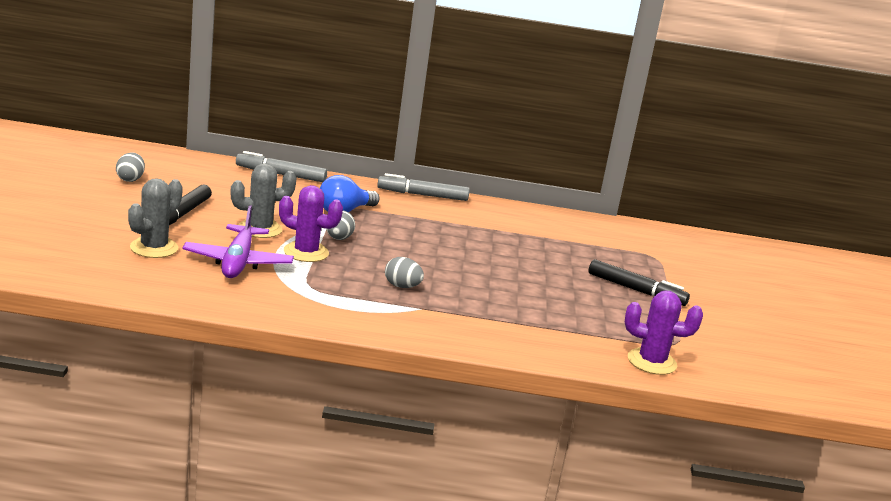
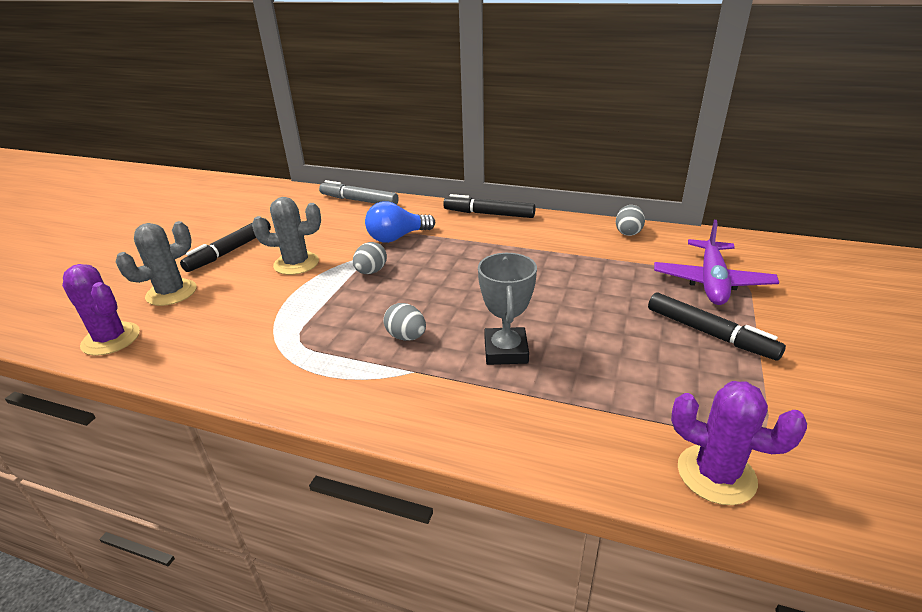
camera: 20 degrees right, 10 degrees up
grey egg [116,153,145,182] -> grey egg moved to [616,205,645,236]
purple plane [182,205,294,278] -> purple plane moved to [654,220,779,305]
purple cactus [279,185,343,262] -> purple cactus moved to [62,264,140,356]
grey marker [377,173,470,201] -> black marker [443,194,536,218]
none -> grey trophy [478,253,537,365]

